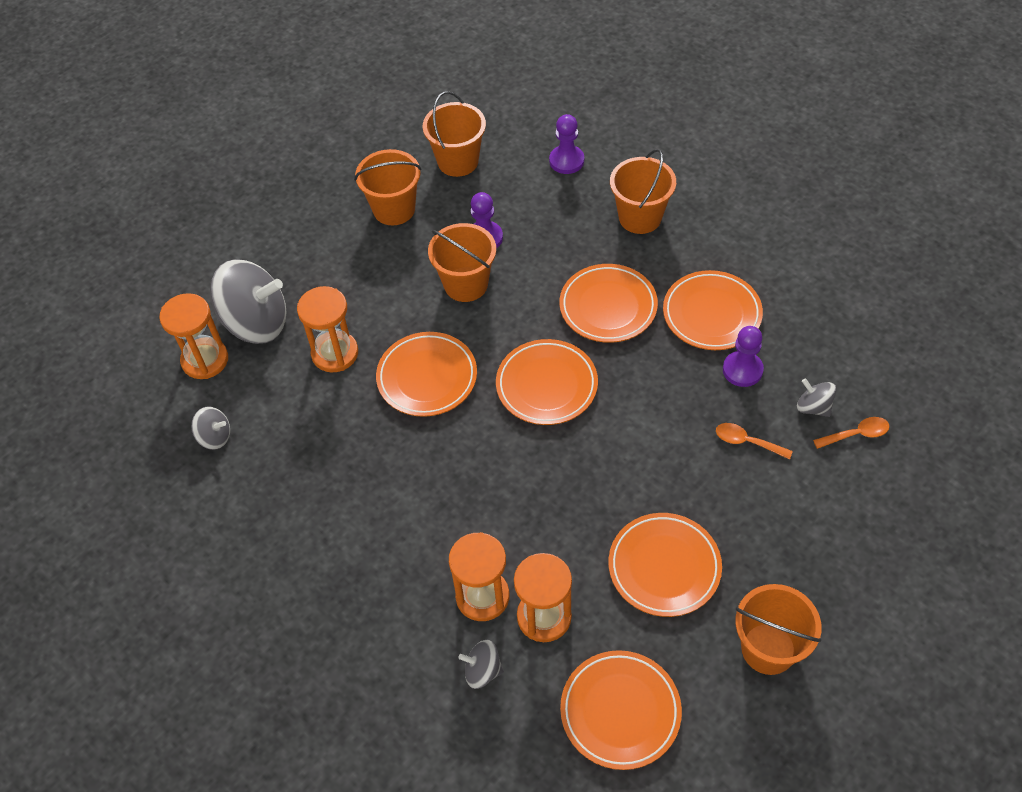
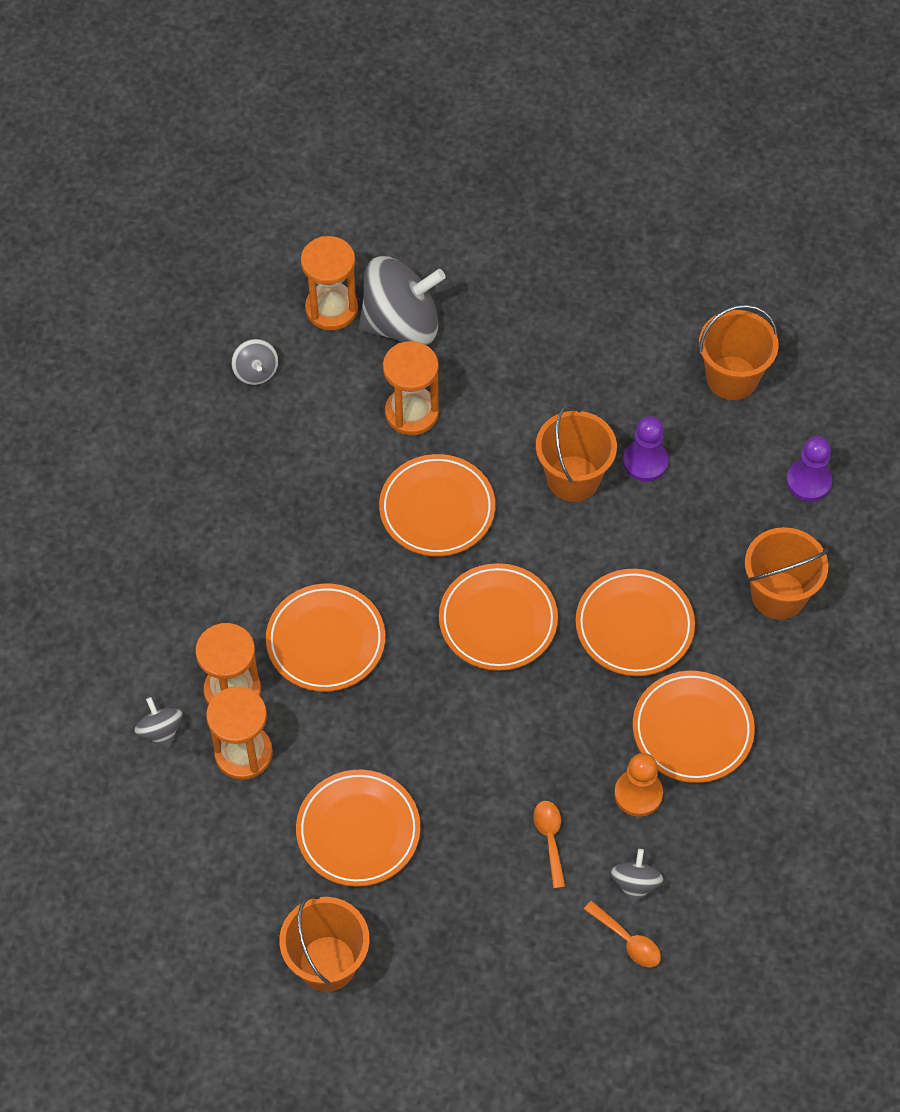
camera: 55 degrees right, 5 degrees up
grey spinning top [210,259,286,344] -> grey spinning top turned 75 degrees counterclockwise [359,256,446,345]
orange bucket [354,149,422,225] -> none
orange plate [560,650,682,770] -> orange plate moved to [266,584,385,692]
purple pawn [723,326,764,387] -> orange pawn [614,753,663,817]

